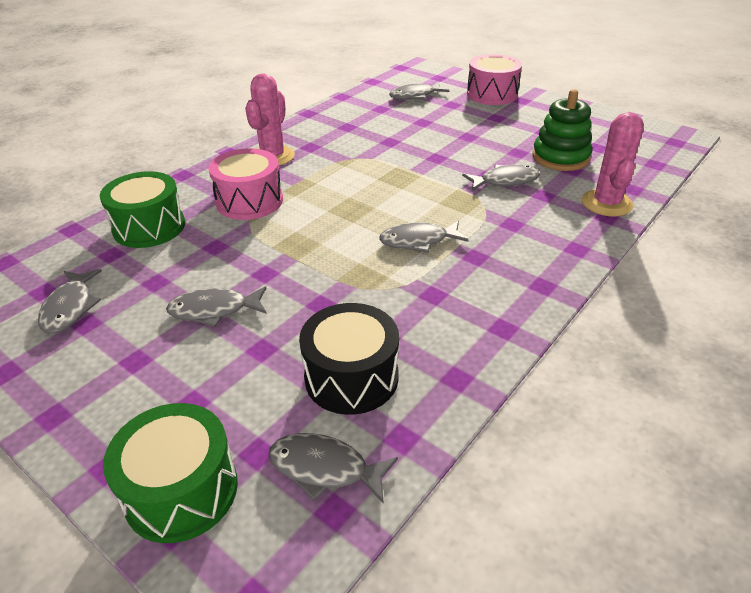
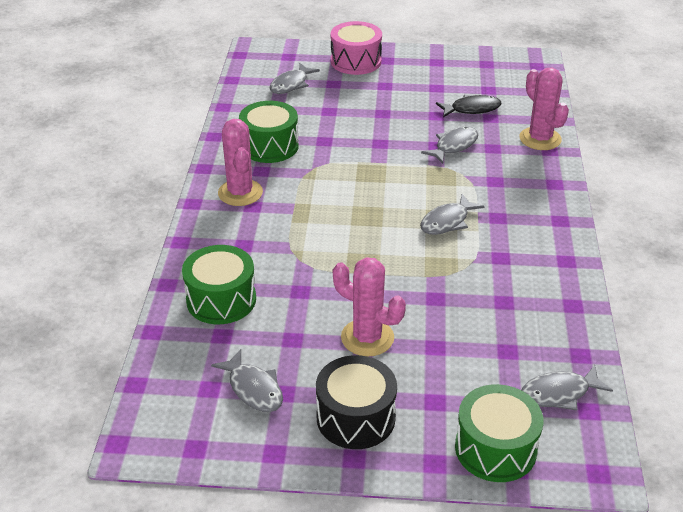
camera: 35 degrees left, 0 degrees up
grey fish [166,286,267,327] -> pink cactus [333,257,406,357]
pink drum [208,148,283,220] -> none
black drum [299,303,399,415] -> black drum moved to [316,355,397,449]
green stacking toy [532,89,592,171] -> black fish [436,95,502,118]
none -> green drum [239,101,299,163]

